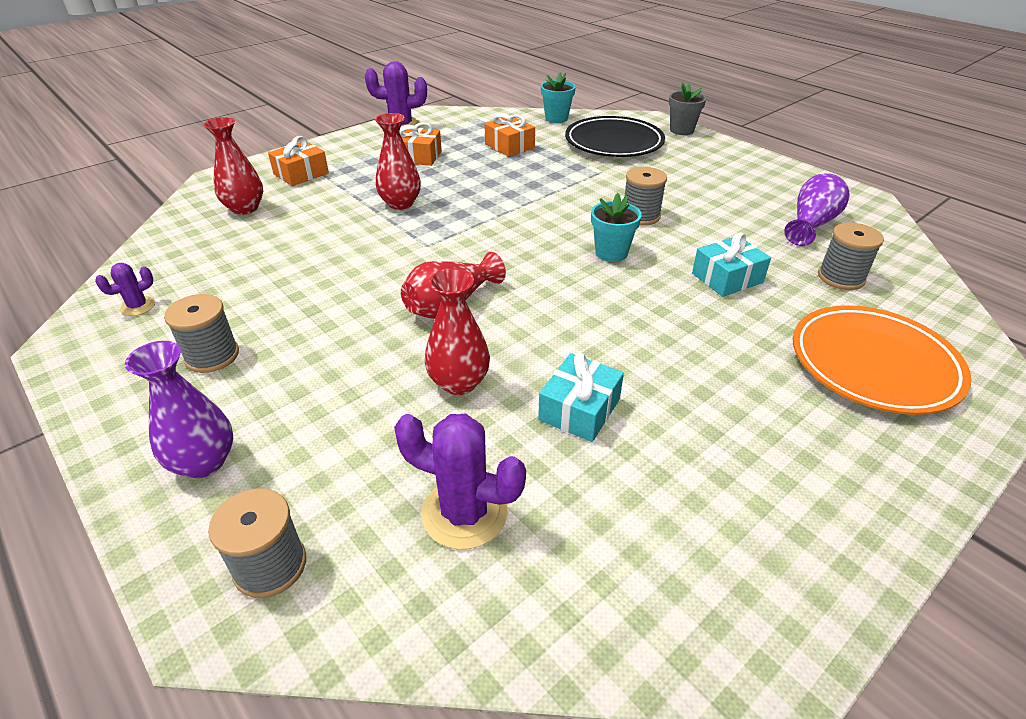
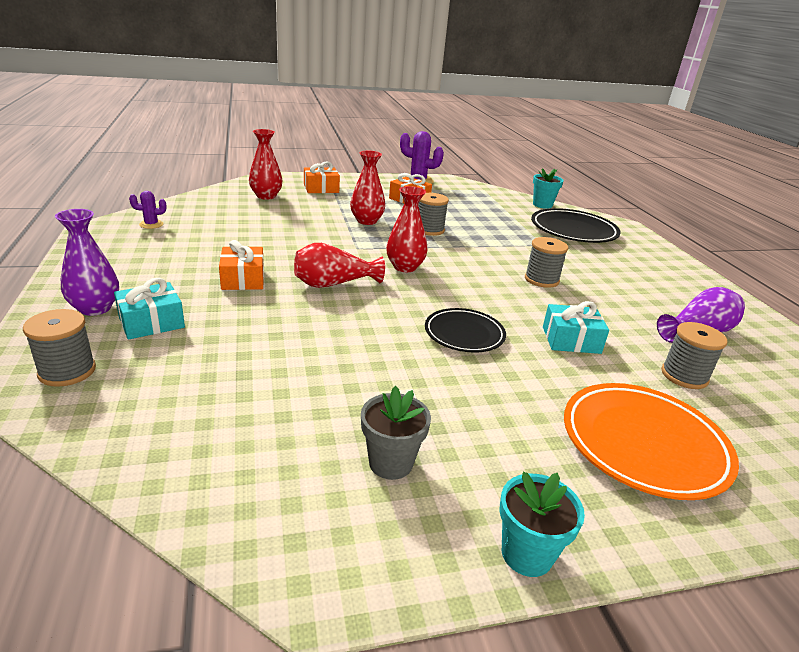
camera: 25 degrees right, 10 degrees down
grey spool [164,294,239,373] -> grey spool moved to [418,193,449,236]
purple cactus [394,414,526,550] -> none
red vase [425,268,490,395] -> red vase moved to [386,186,428,272]
orange gift [484,113,535,157] -> orange gift moved to [219,240,264,290]
turquoise gift [538,353,624,442] -> turquoise gift moved to [114,278,185,340]
turquoise flower pot [591,193,642,262] -> turquoise flower pot moved to [499,472,585,577]
grey flower pot [669,83,706,135] -> grey flower pot moved to [361,386,431,480]
none -> black plate [425,308,506,353]

